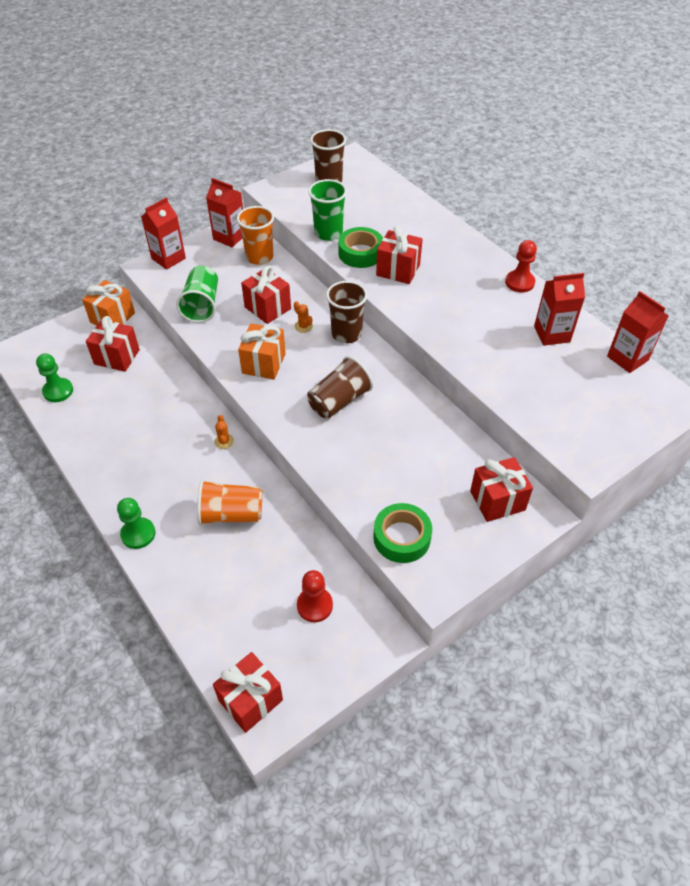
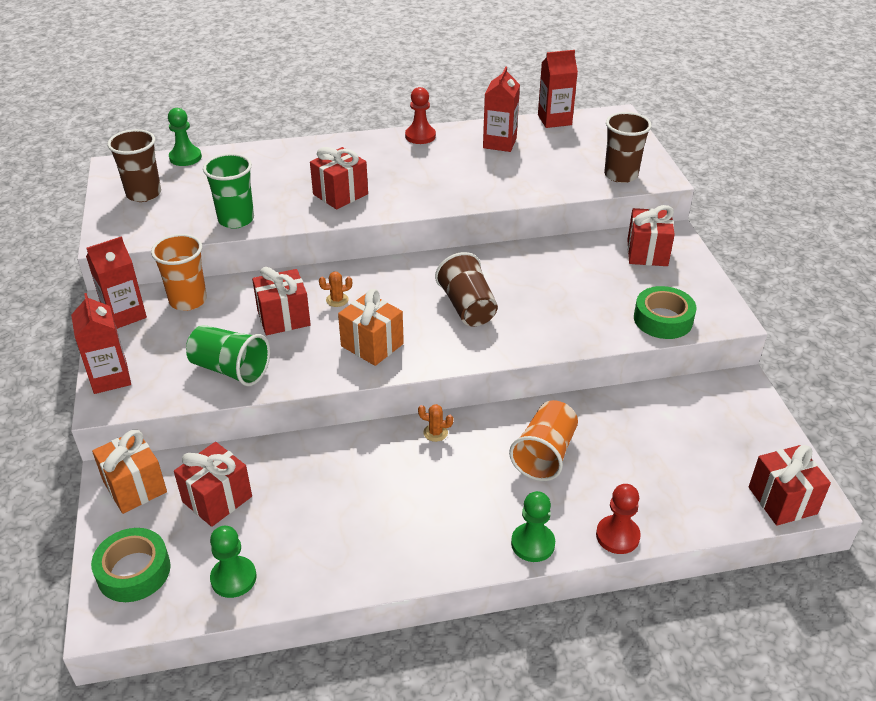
camera: 65 degrees left, 10 degrees down
red pawn [297,570,333,622] -> red pawn moved to [596,484,641,554]
brown cup [326,281,368,343] -> brown cup moved to [604,112,652,183]
green tape [338,227,383,268] -> green tape moved to [91,528,171,602]
none -> green pawn [168,108,202,166]

